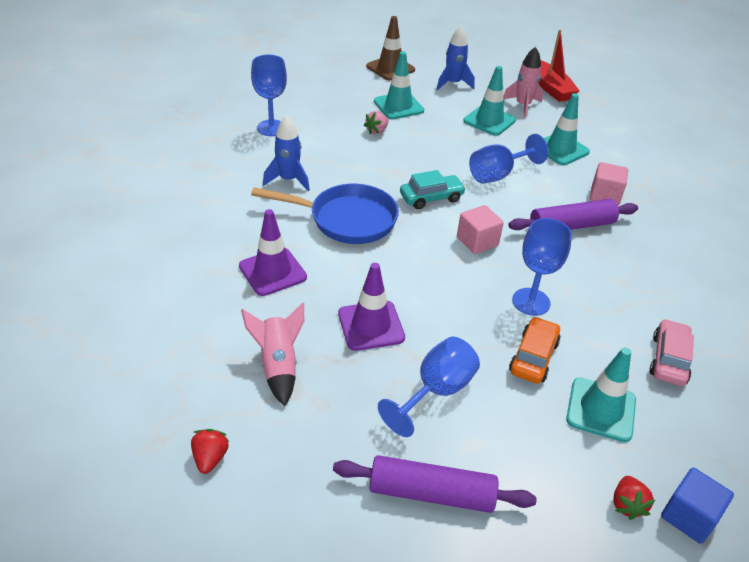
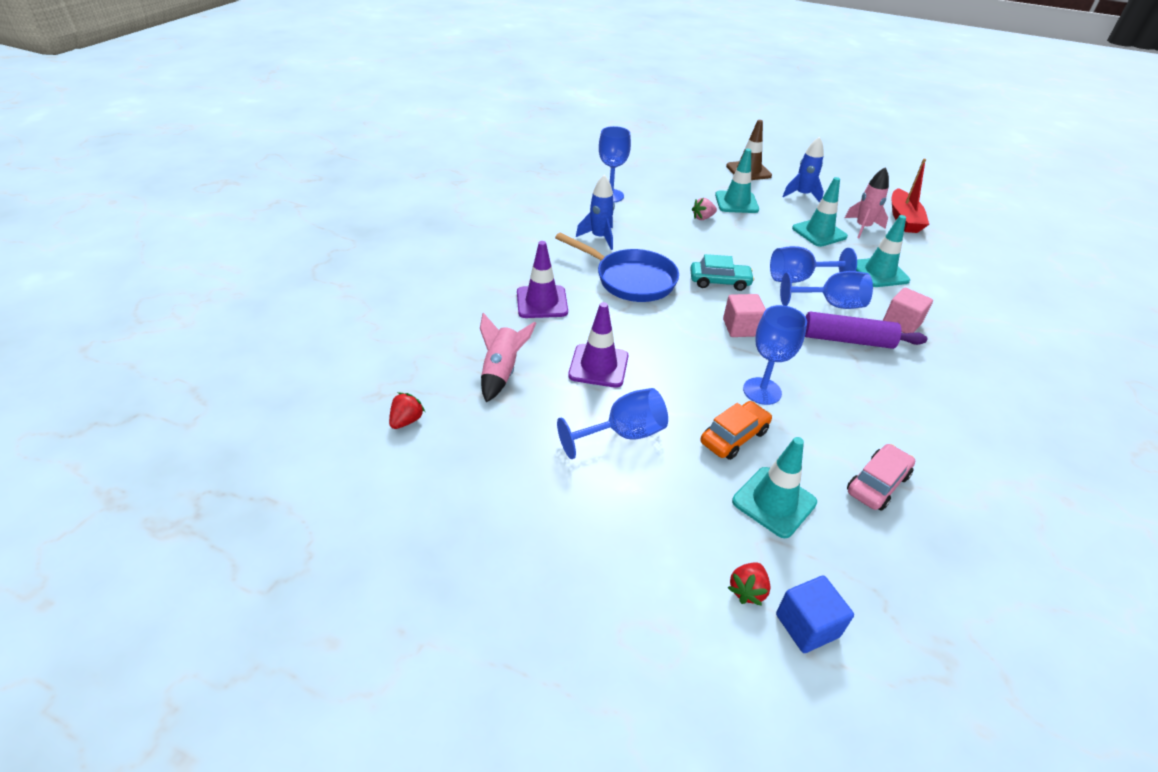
camera: 25 degrees right, 0 degrees up
purple rolling pin [333,455,537,513] -> none
none -> blue goblet [780,271,873,309]

